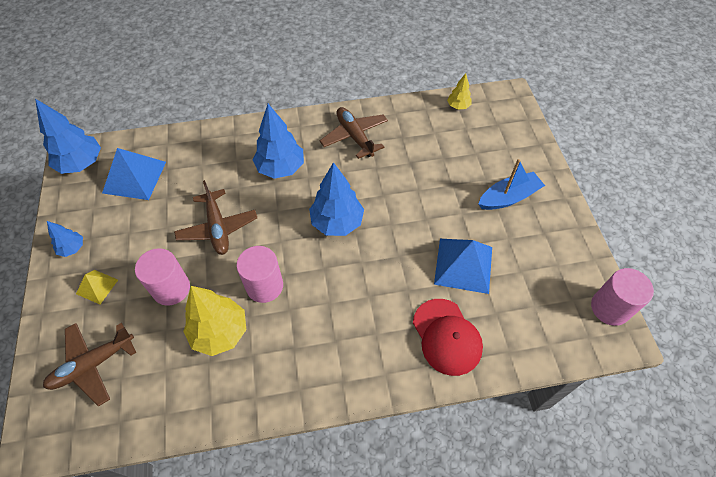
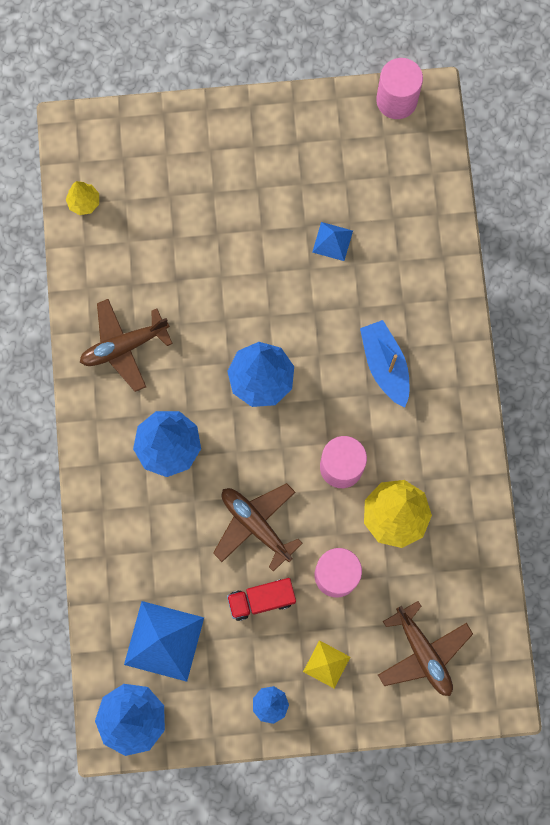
camera: 85 degrees left, 20 degrees up
brown plane [174,180,257,255] -> brown plane turned 120 degrees counterclockwise [213,483,303,572]
red cap [413,299,483,376] -> none
blue pyramid [434,239,492,294] -> blue pyramid [312,222,353,261], size x0.54
blue boat [478,159,545,210] -> blue boat moved to [360,320,409,408]
none -> red truck [227,578,296,621]

